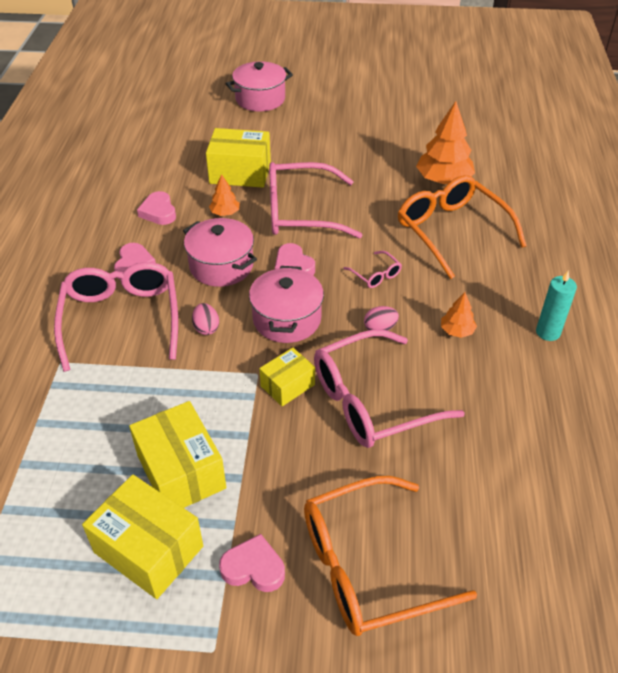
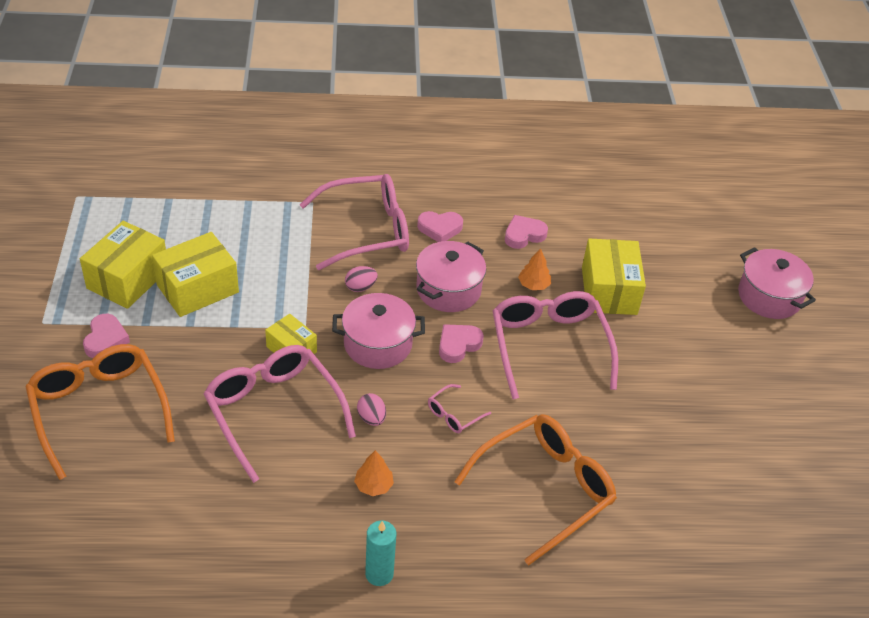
camera: 80 degrees right, 0 degrees up
orange tree [416,101,475,184] -> none

